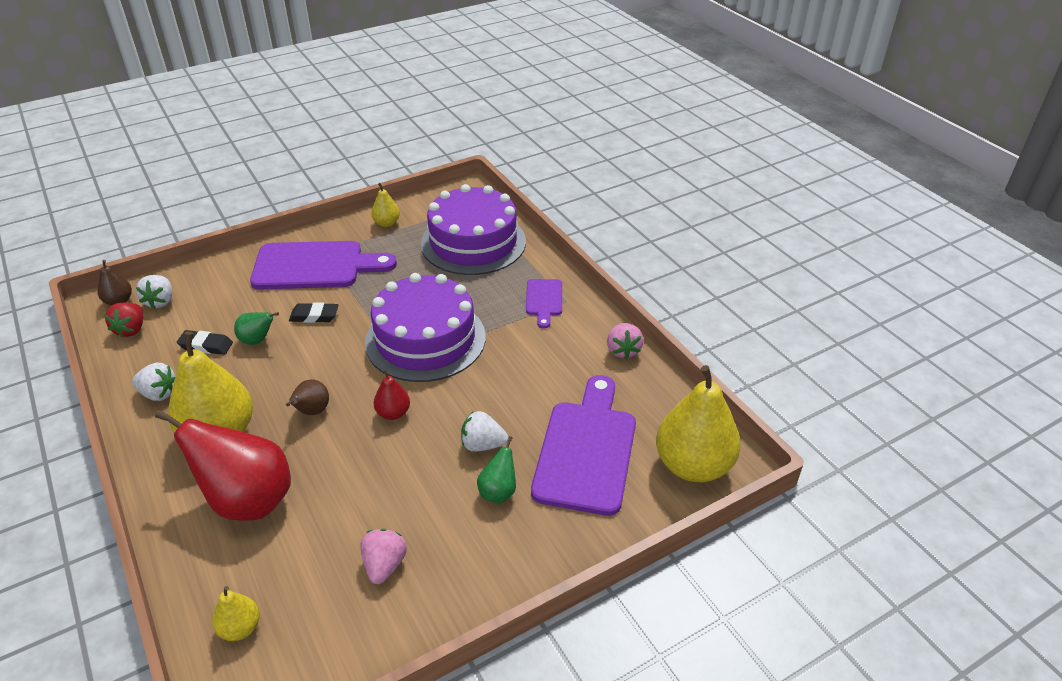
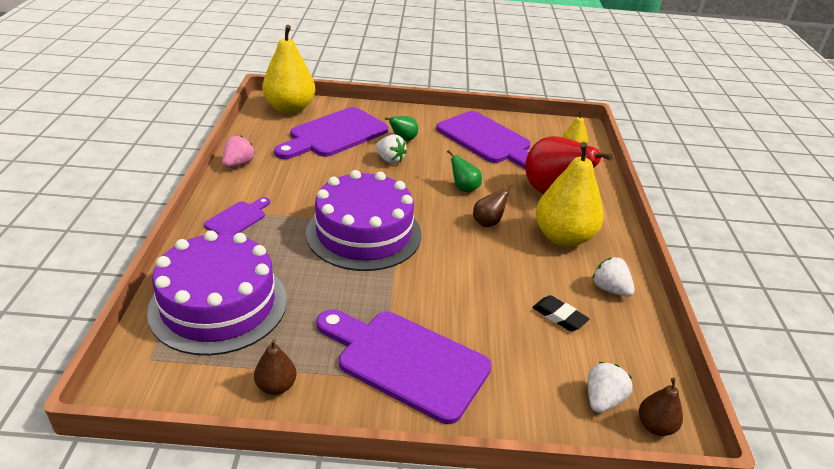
camera: 150 degrees left, 5 degrees down
red strawberry [105,302,143,338] -> none
green pear [234,312,279,345] -> green pear moved to [447,150,482,193]
black eraser [289,302,338,323] -> none
pink strawberry [360,529,407,584] -> purple cutting board [436,111,531,169]
yellow pear [371,183,400,227] -> brown pear [254,339,297,395]
red pear [374,369,410,420] -> none

